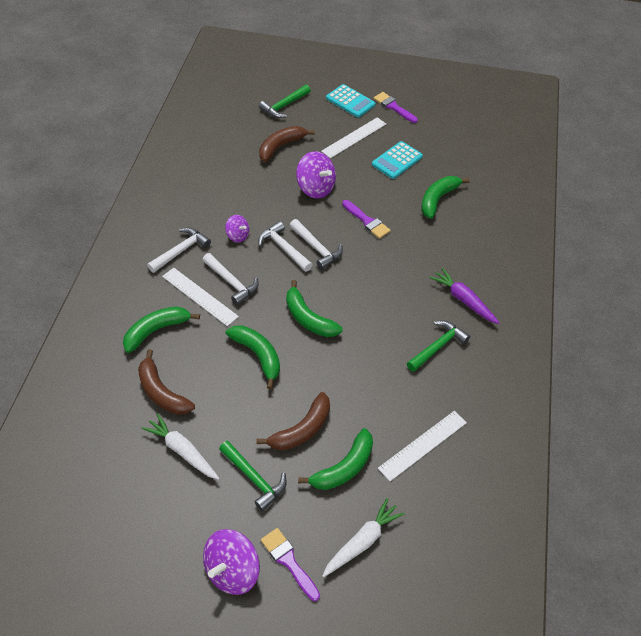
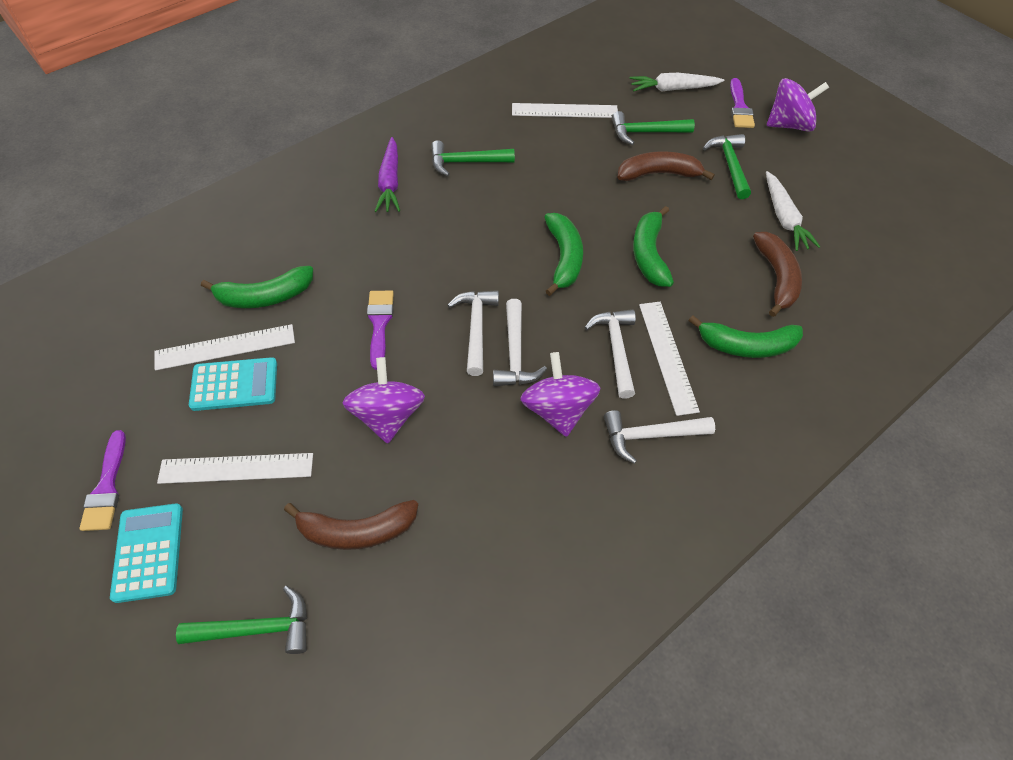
camera: 140 degrees left, 5 degrees up
purple spinning top [225,215,249,242] -> purple spinning top [520,352,600,437], size x1.76
green banana [298,428,373,490] -> green hammer [612,111,695,145]
none -> white ruler [154,324,295,370]

